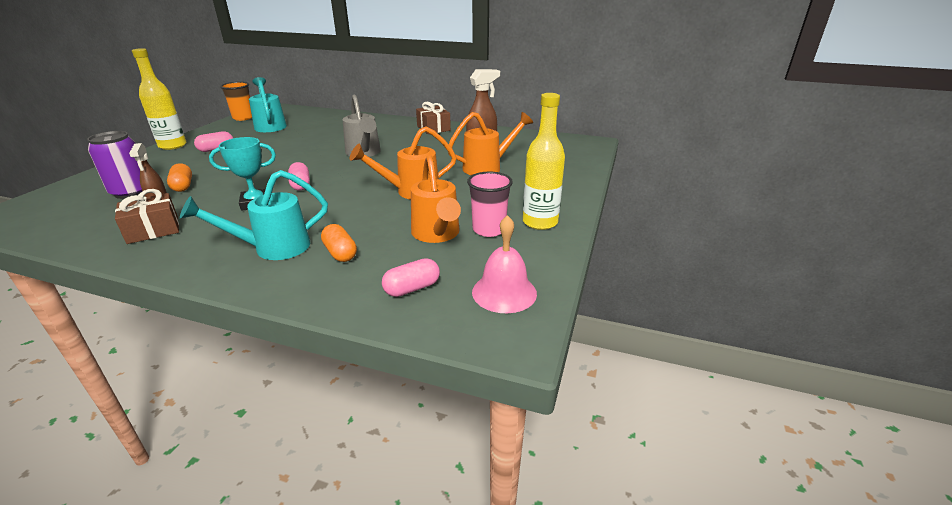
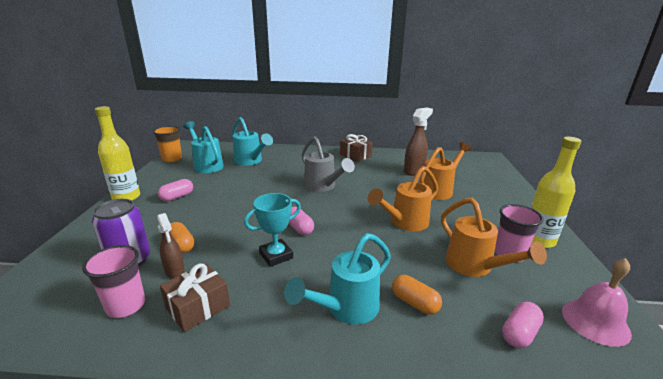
camera: 15 degrees left, 5 degrees down
none -> pink cup [82,245,145,318]
none -> turquoise watering can [232,117,273,166]

